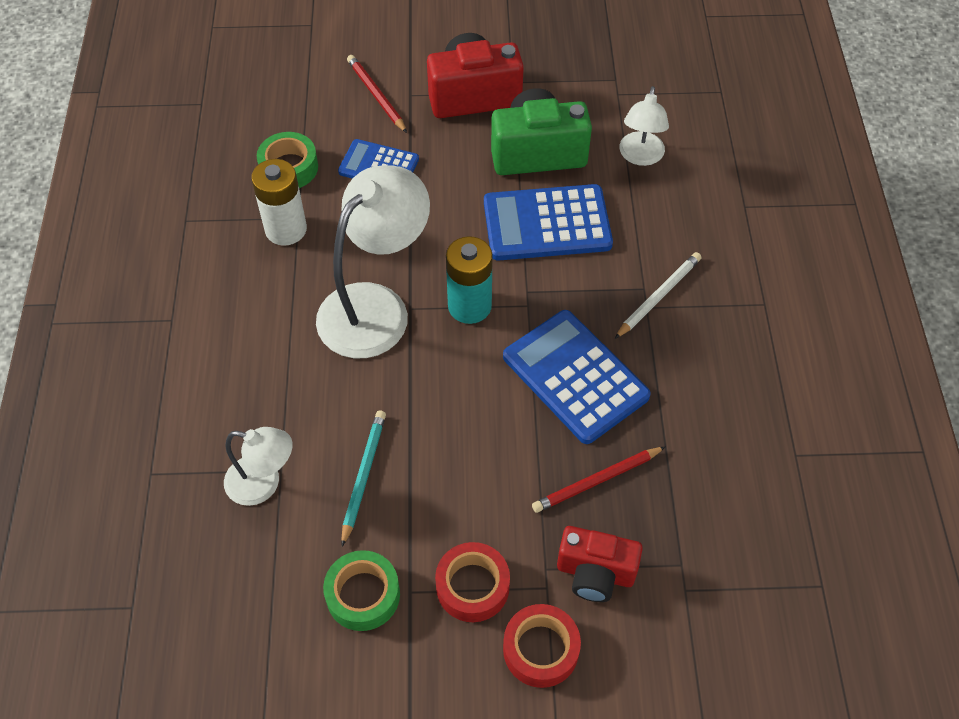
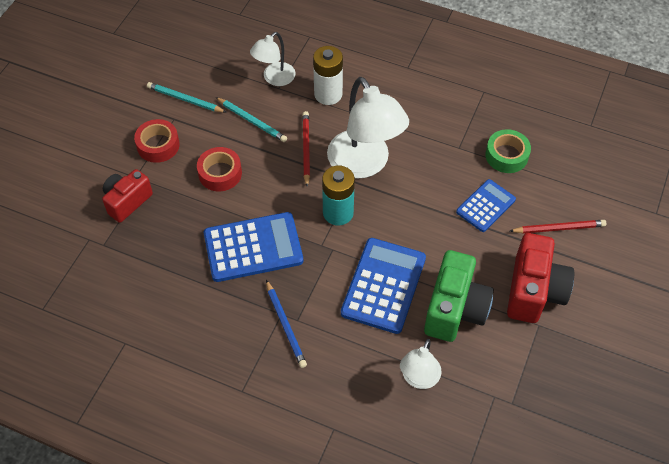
camera: 115 degrees right, 0 degrees up
white battery [251,159,307,246] -> white battery moved to [313,46,343,105]
green tape [323,550,400,631] -> turquoise pencil [147,82,226,112]
red tape [503,604,581,688] -> red tape moved to [197,147,242,191]
red pencil [532,447,665,513] -> red pencil moved to [302,111,310,186]
white pencil [615,252,701,339] -> blue pencil [266,280,307,368]
white lamp [619,86,669,166] -> white lamp turned 105 degrees counterclockwise [400,339,442,389]

